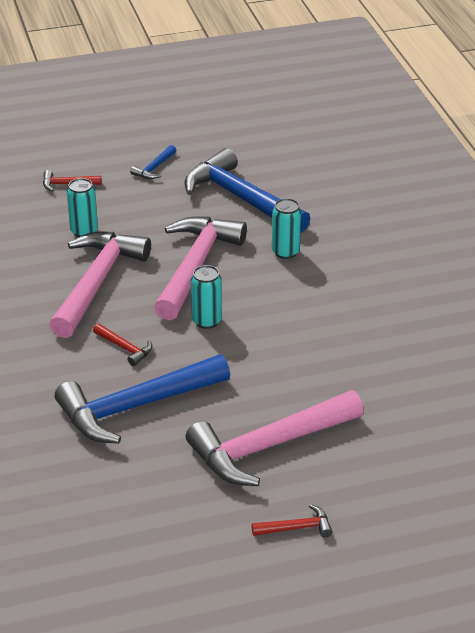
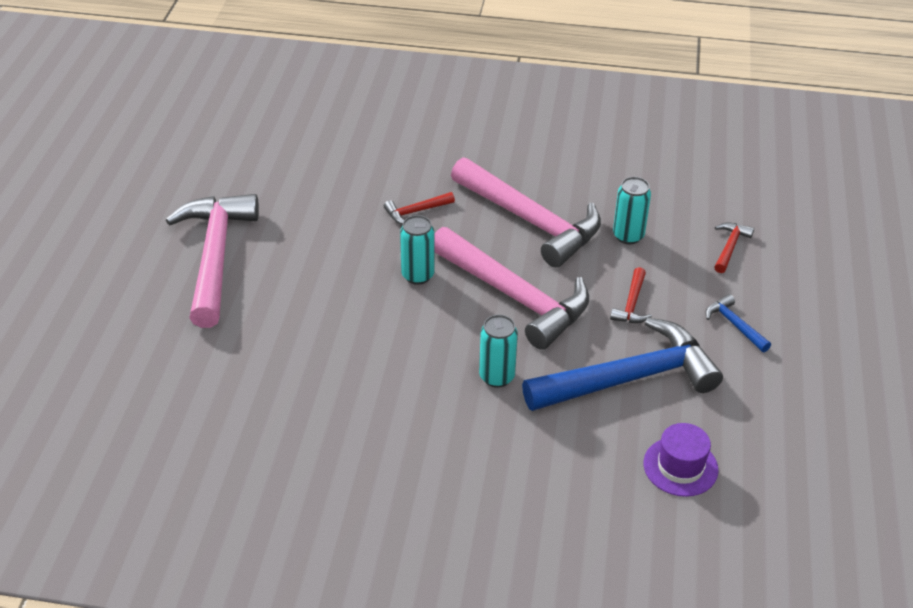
camera: 115 degrees right, 5 degrees up
blue hammer [55,354,230,444] -> none
red hammer [252,504,332,538] -> red hammer moved to [610,267,652,323]
none -> purple hat [644,423,719,497]

